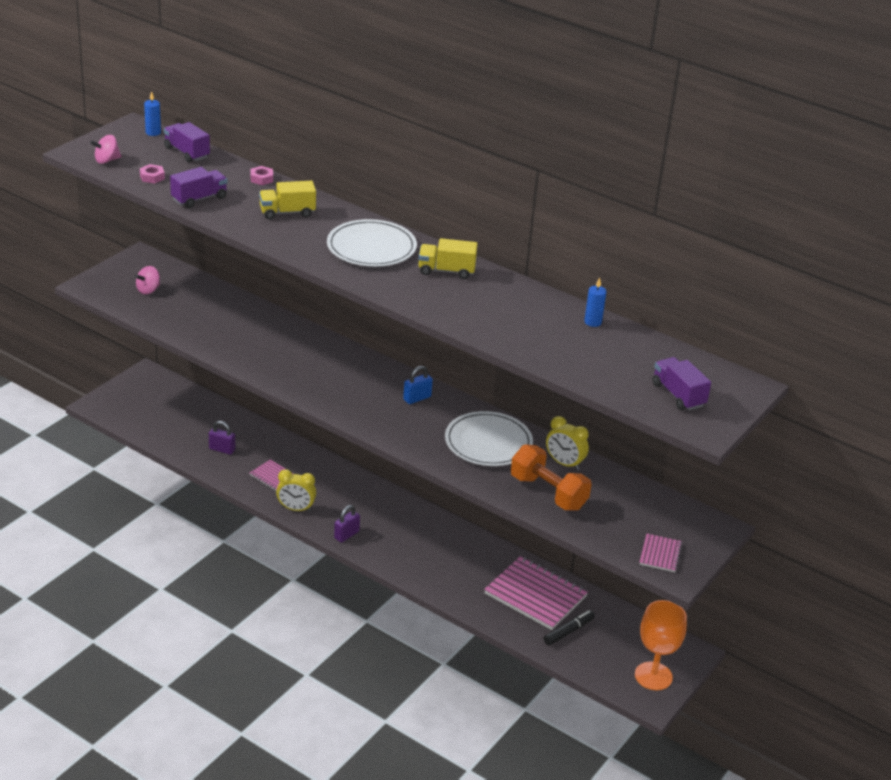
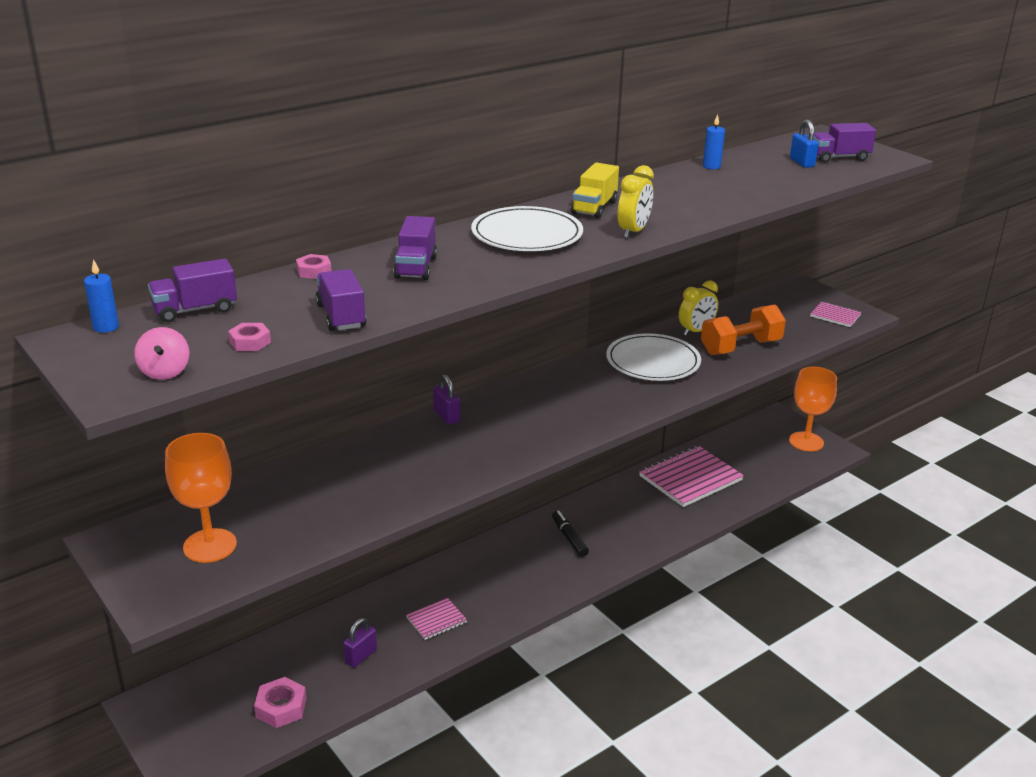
camera: 70 degrees left, 5 degrees down
pink spinning top [135,266,160,294] -> orange goblet [165,433,237,563]
yellow truck [259,181,316,220] -> purple truck [394,216,437,280]
yellow clock [276,469,316,512] -> yellow clock moved to [618,165,654,238]
purple padlock [334,505,360,543] -> purple padlock moved to [433,374,460,425]
blue padlock [403,366,433,404] -> blue padlock moved to [790,120,819,168]
black marker [544,610,595,646] -> black marker moved to [552,511,589,557]
none -> pink nut [254,677,307,728]

